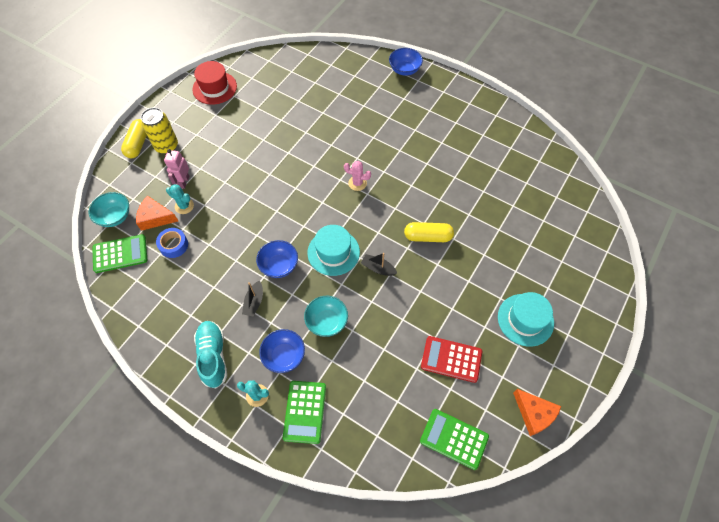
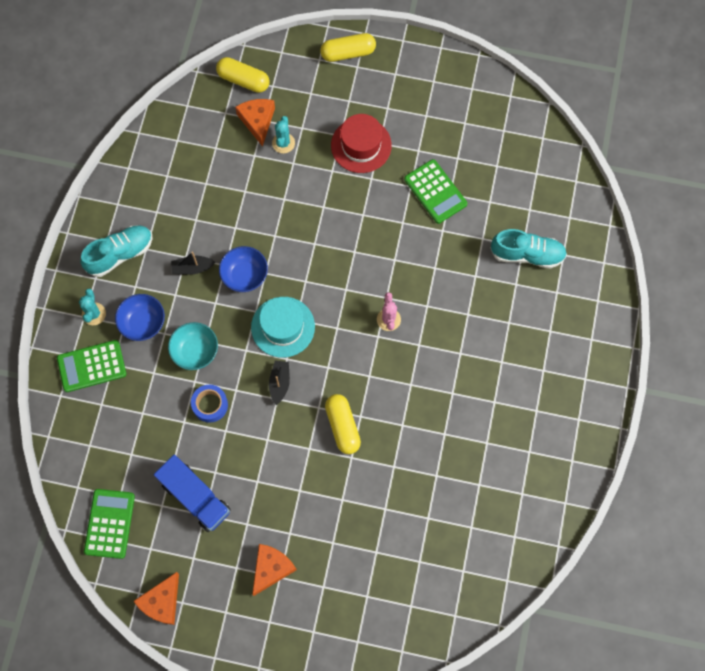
camera: 70 degrees right, 10 degrees up
turquoise bowl [89,192,129,227] -> yellow capsule [216,57,269,93]
green calculator [92,234,147,273] -> green calculator moved to [404,159,467,224]
yellow can [141,107,178,154] -> none
blue tape [156,228,188,258] -> blue tape moved to [191,385,228,423]
pink robot [164,149,190,189] -> none
red hat [192,61,237,105] -> red hat moved to [331,114,392,173]
blue bowl [389,48,423,76] -> none
red calculator [421,336,483,383] -> blue truck [154,455,231,532]
turquoise hat [498,292,554,347] -> orange cheese [252,544,297,596]
none -> turquoise shoe [490,229,567,268]

